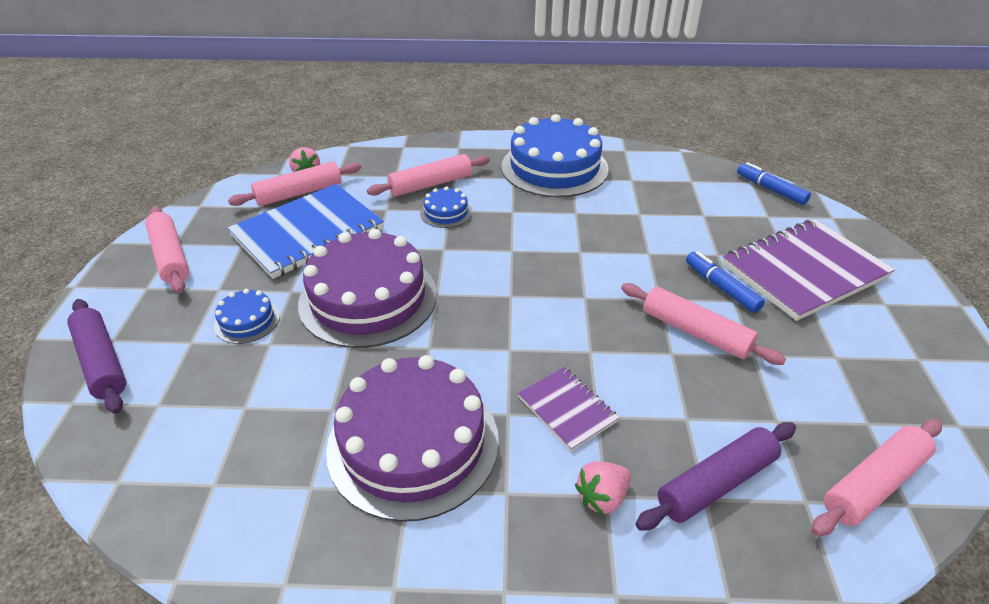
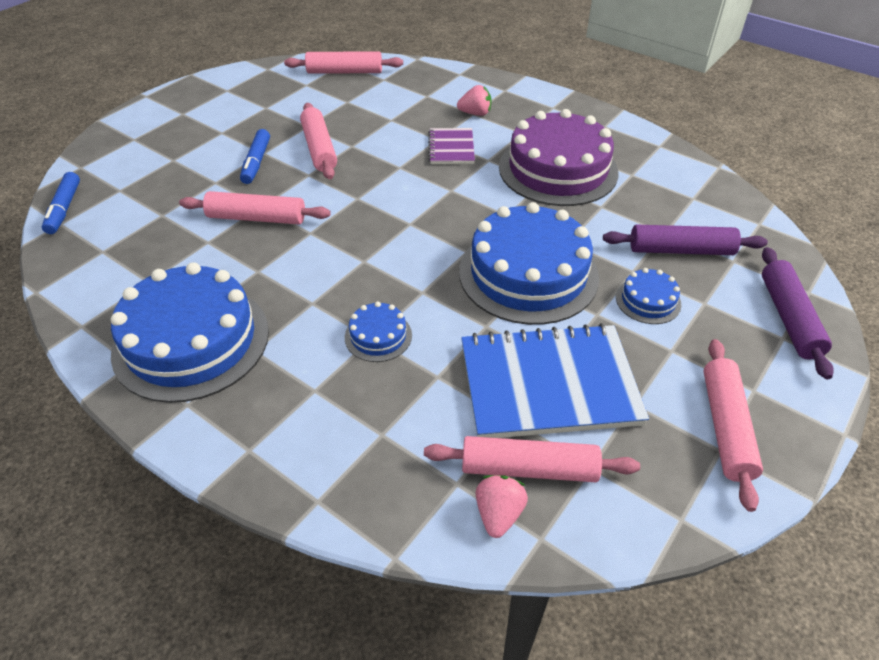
camera: 145 degrees left, 5 degrees up
purple cake [298,229,437,348] -> blue cake [459,202,599,325]
pink rolling pin [367,154,490,196] -> pink rolling pin moved to [179,191,331,224]
purple rolling pin [636,422,796,531] -> purple rolling pin moved to [603,224,768,255]
purple notebook [722,219,895,321] -> none

